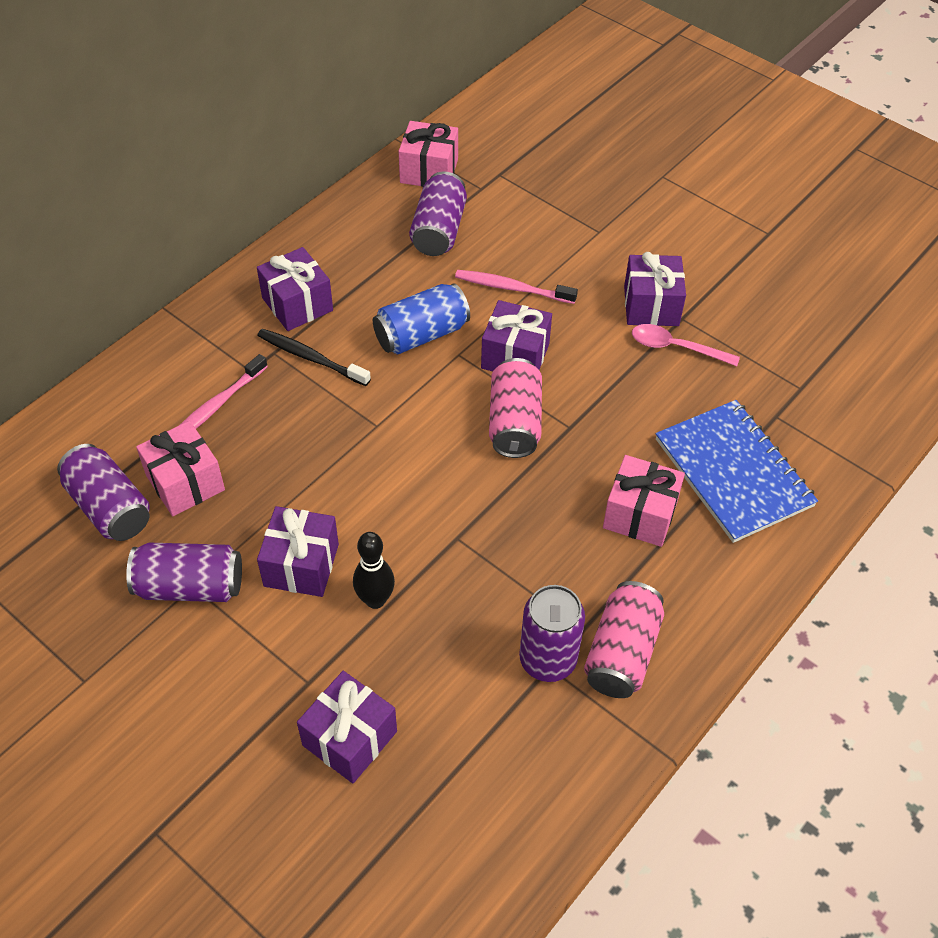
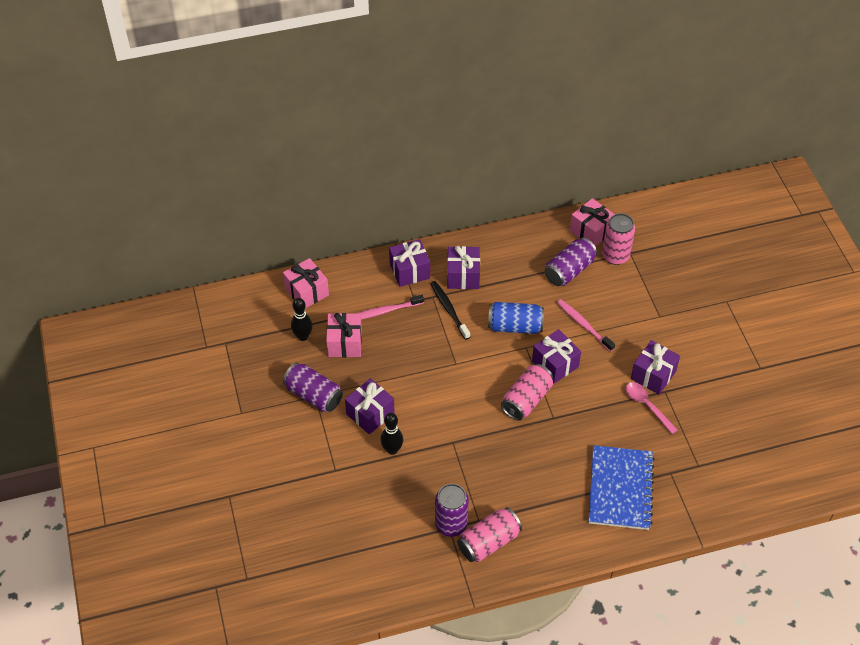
camera: 35 degrees right, 0 degrees up
purple can [57,444,150,541] -> black bowling pin [291,298,313,341]
purple gift [297,671,397,783] -> purple gift moved to [389,239,430,287]
pink gift [603,455,685,547] -> pink gift moved to [283,258,329,308]
none -> pink can [602,213,635,265]

